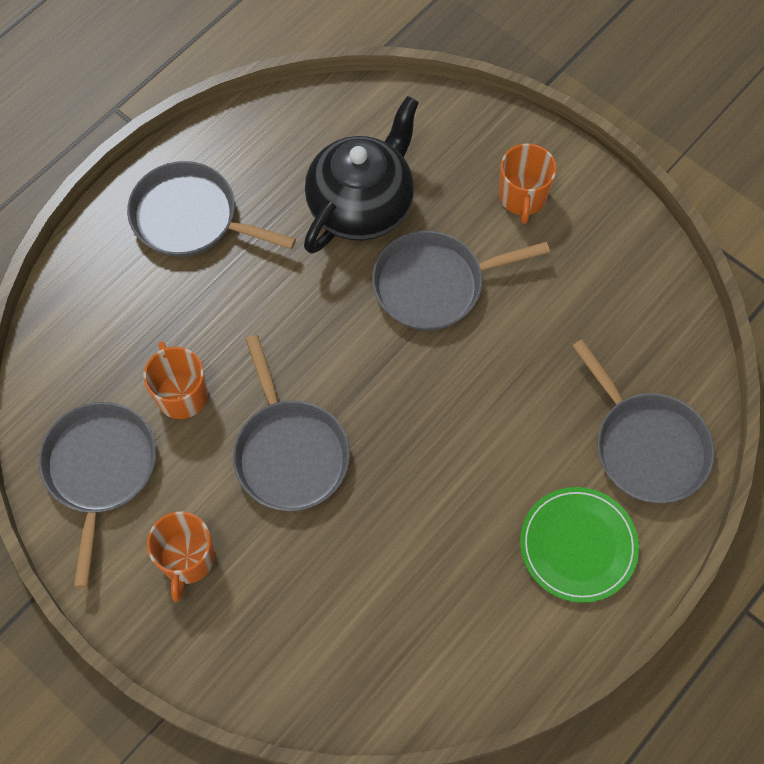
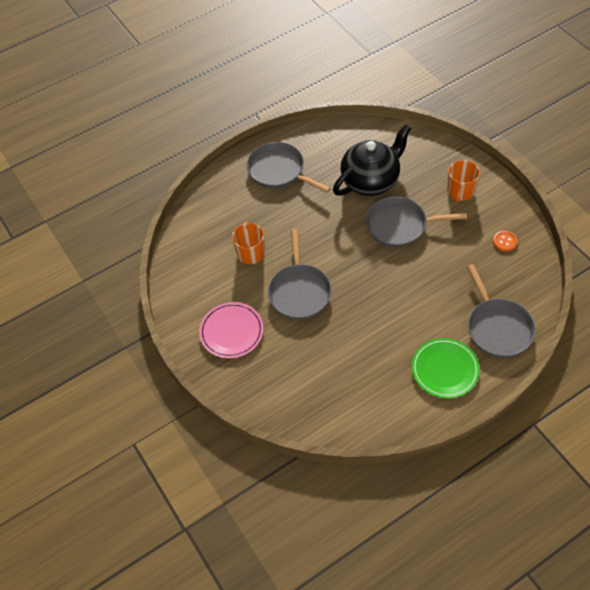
camera: 20 degrees right, 10 degrees down
grey pan [39,402,156,588] -> none
orange mug [147,512,215,602] -> pink plate [199,302,264,358]
none -> orange button [493,231,517,252]

